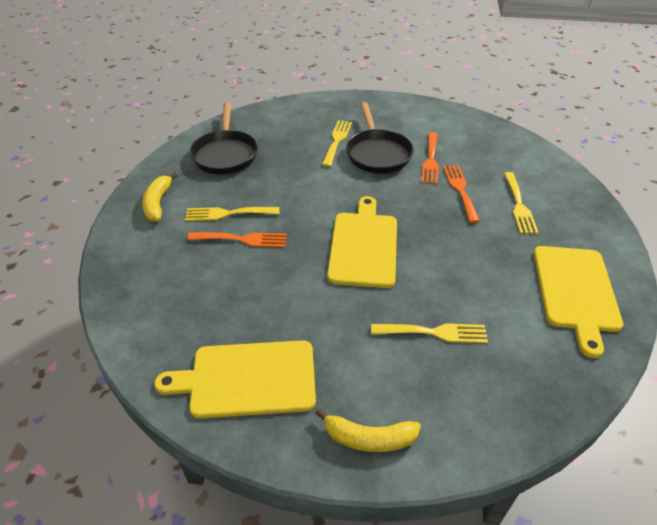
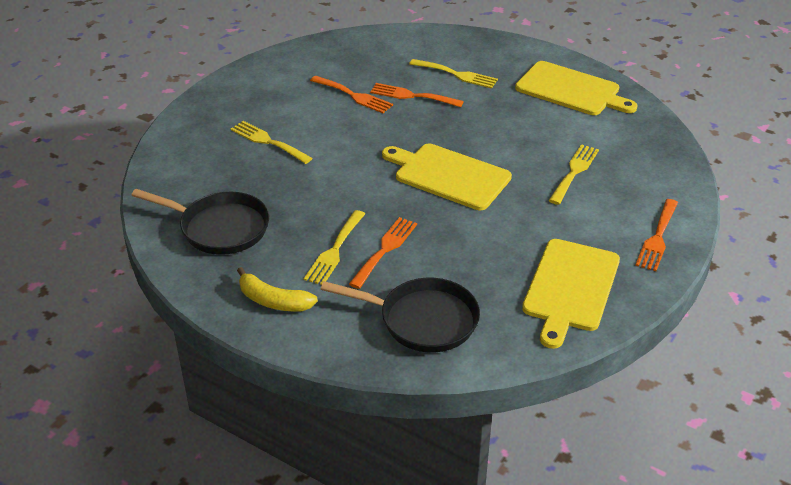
camera: 65 degrees left, 5 degrees down
yellow banana [315,408,421,452] -> orange fork [635,199,678,271]
black pan [346,102,414,173] -> black pan moved to [320,278,480,352]

